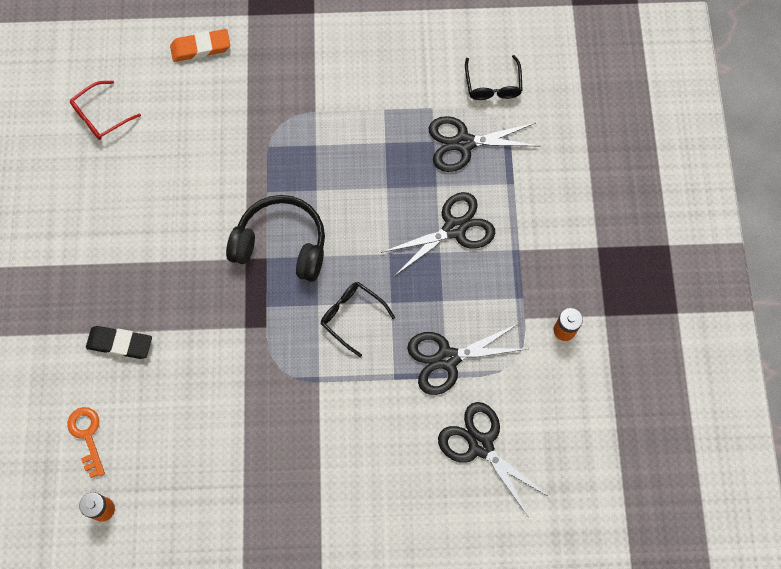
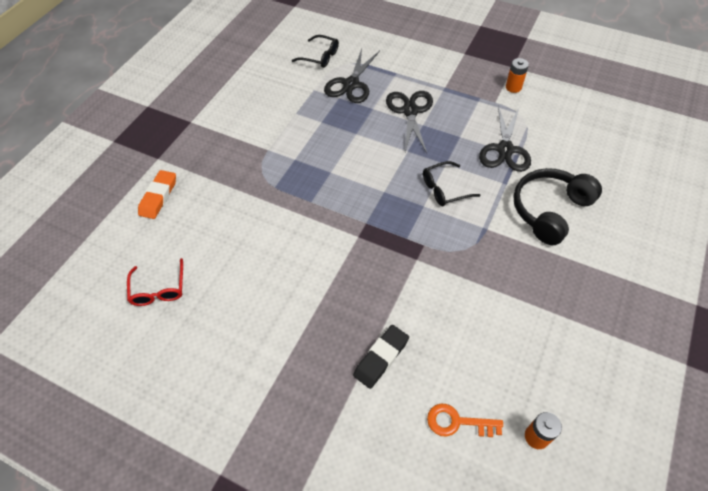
camera: 60 degrees left, 15 degrees down
black headphones [226,195,325,282] -> black headphones moved to [513,168,602,245]
black scissors [438,402,549,516] -> none

